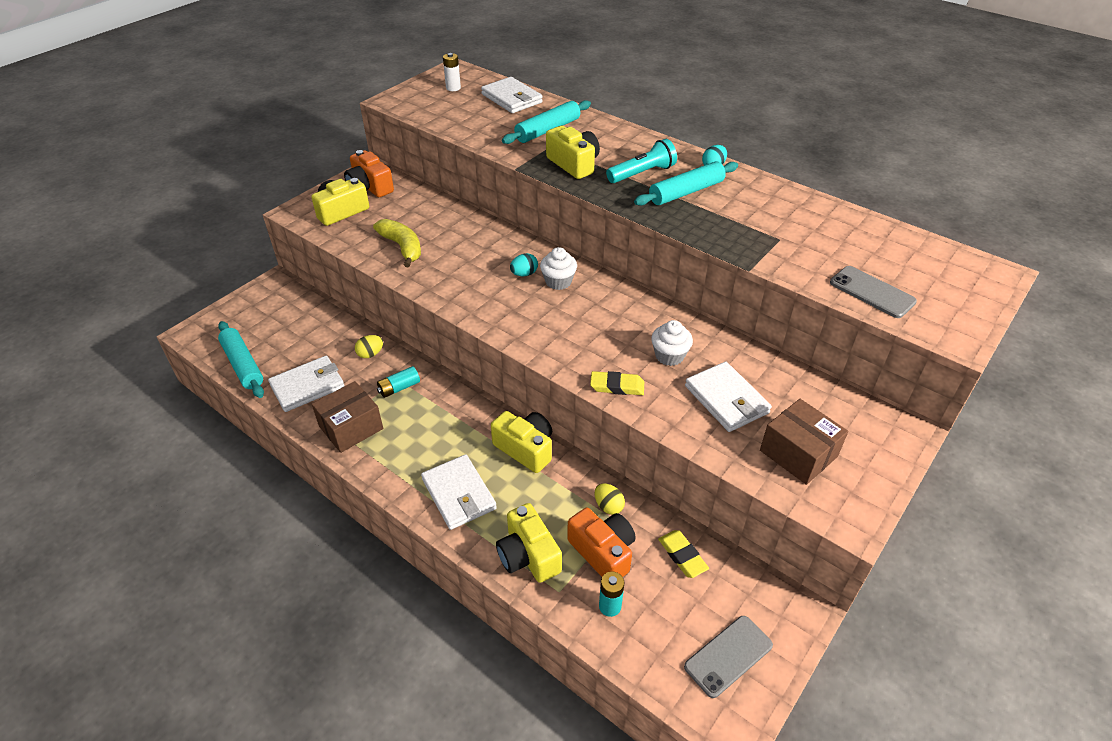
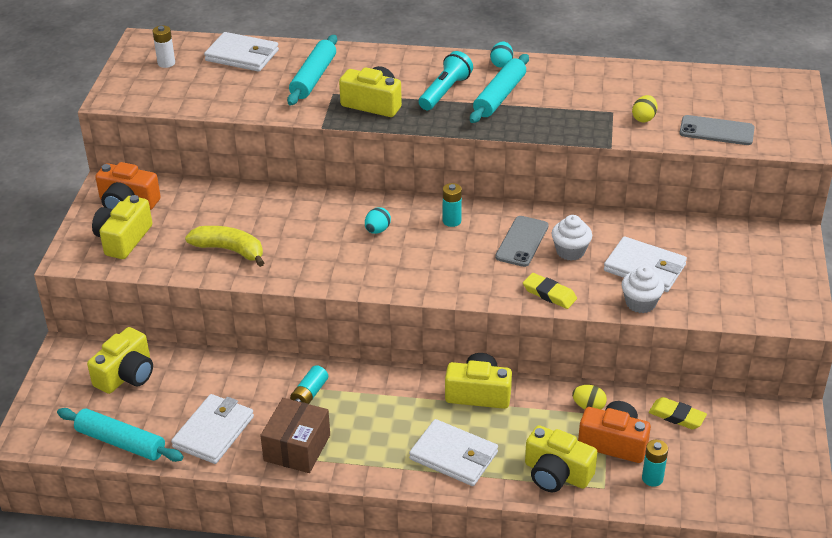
camera: 30 degrees left, 5 degrees down
yellow egg [355,335,383,358] -> yellow egg moved to [632,95,657,123]
white cupcake [540,247,577,290] -> white cupcake moved to [622,266,664,313]
yellow eraser [590,371,644,395] -> yellow eraser turned 60 degrees clockwise [523,273,577,309]
grey phone [684,616,773,698] -> grey phone moved to [495,216,549,267]
brown box [760,399,848,485] -> none
none -> yellow camera [87,327,153,394]
none -> turquoise battery [443,183,462,227]

